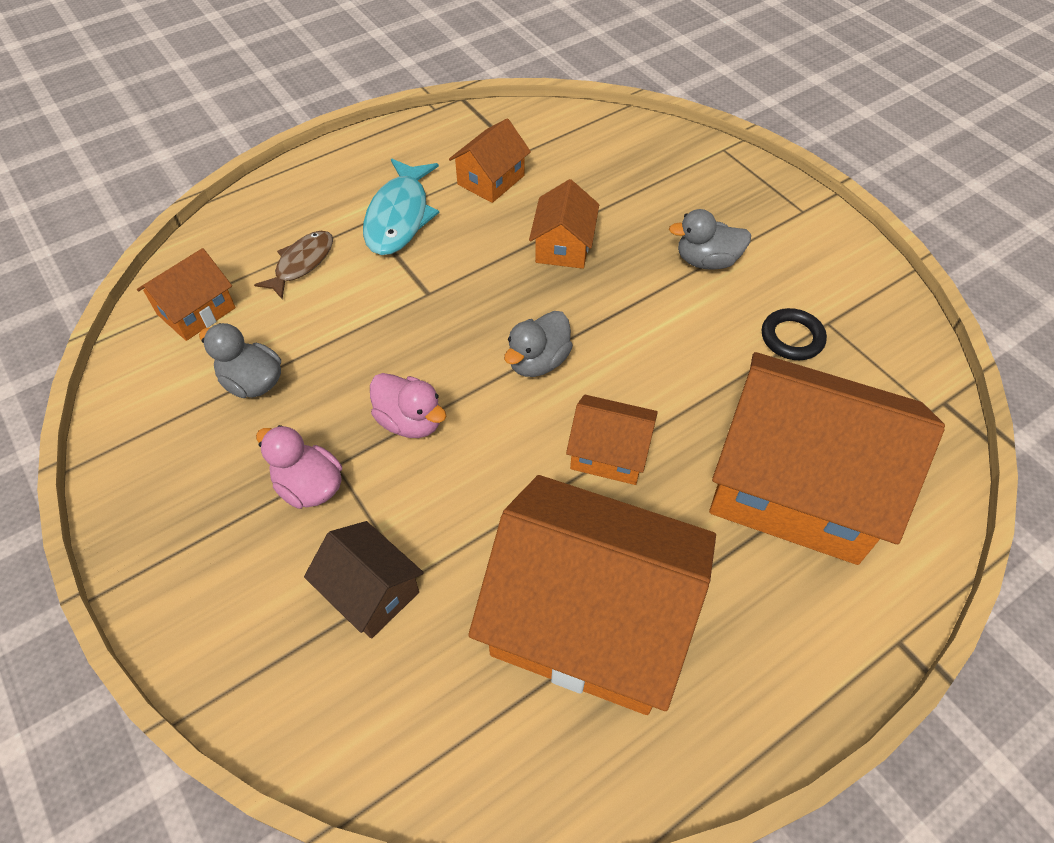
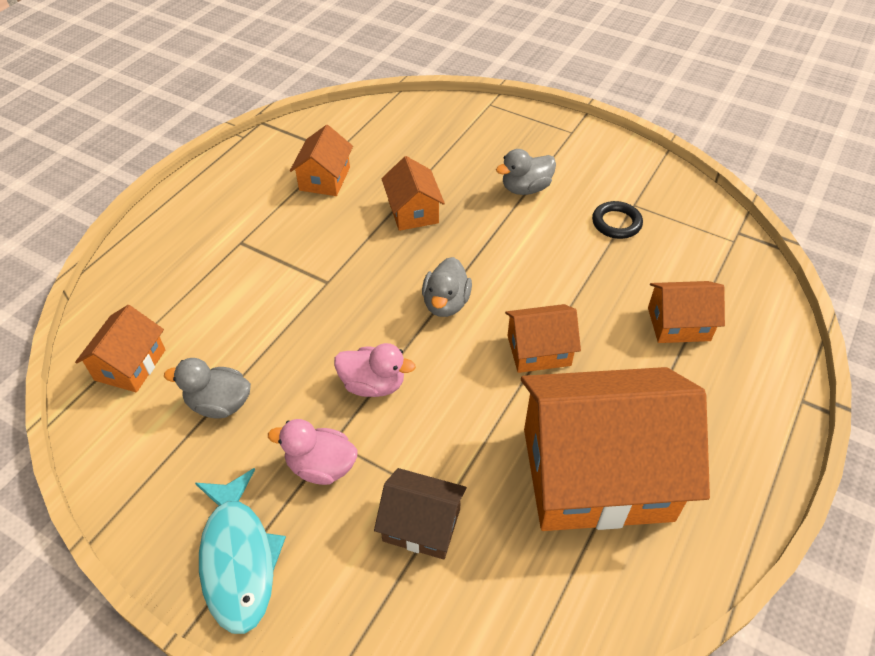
camera: 25 degrees left, 5 degrees down
brown fish [254,231,333,299] -> none
turquoise fish [363,159,439,255] -> turquoise fish moved to [195,468,286,634]
orange house [709,352,945,565] -> orange house [648,281,725,343], size x0.47

